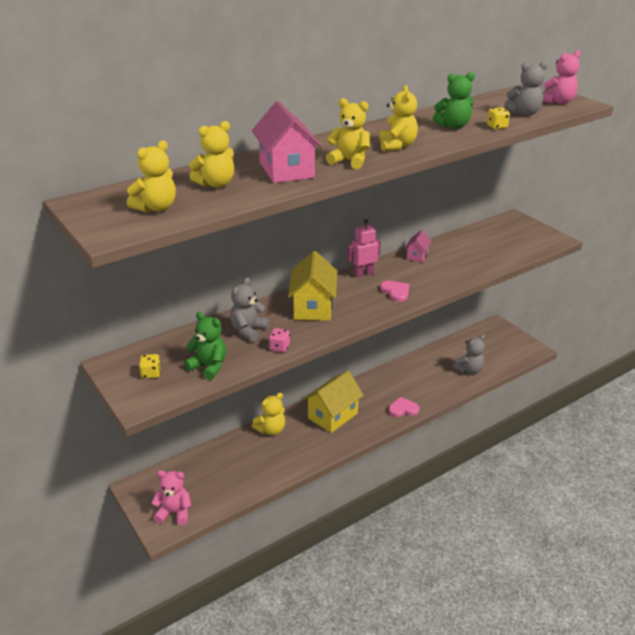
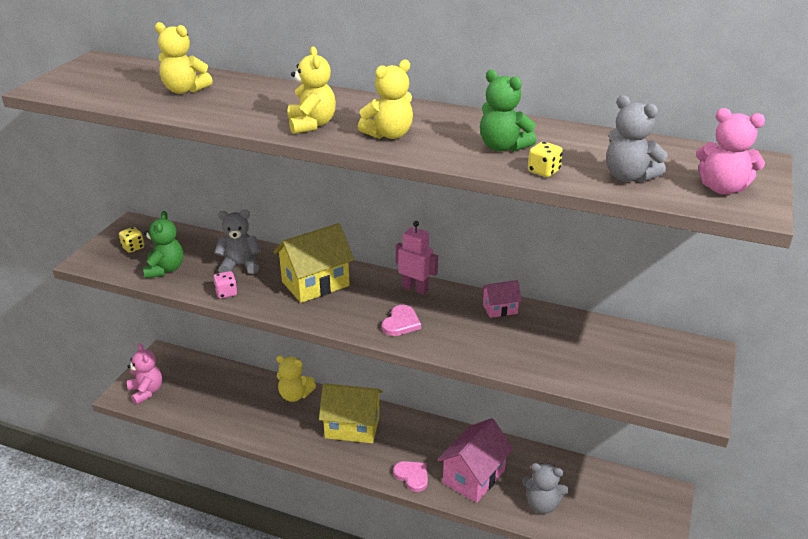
camera: 55 degrees right, 0 degrees up
yellow teddy bear [127,140,176,212] -> none
pink house [252,101,322,183] -> pink house moved to [437,418,514,503]

